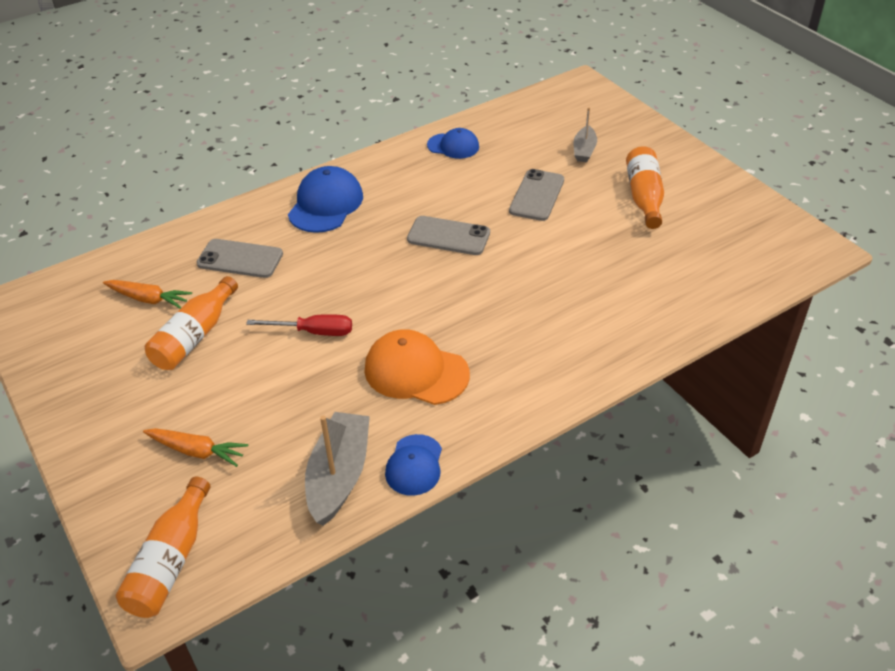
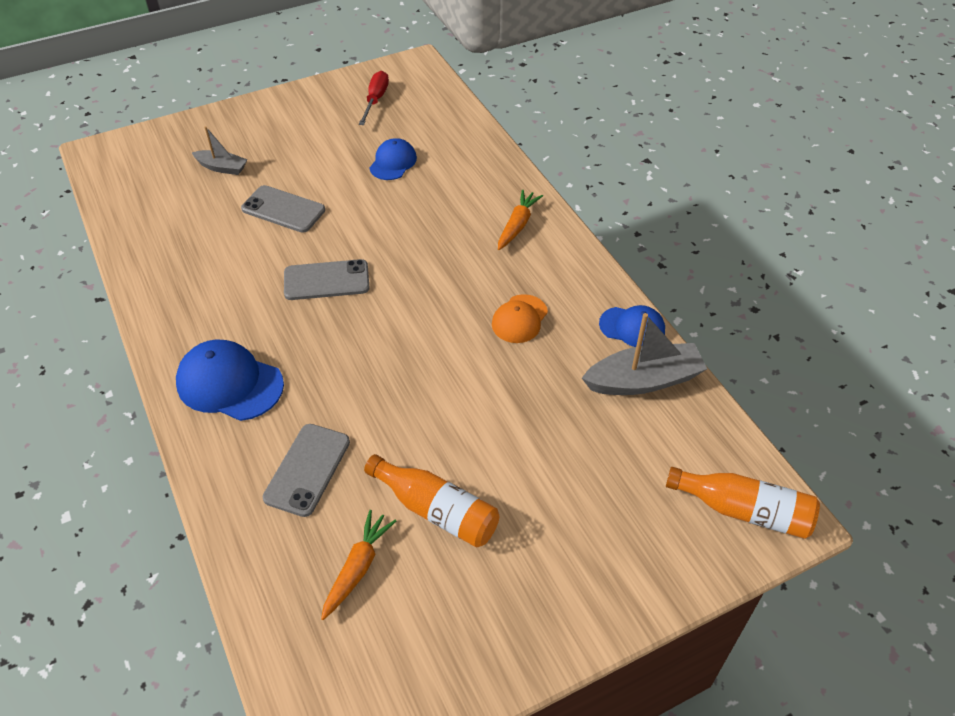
camera: 85 degrees left, 5 degrees up
orange carrot [143,428,248,467] -> orange carrot moved to [498,190,543,250]
red screwdriver [246,314,352,336] -> red screwdriver moved to [359,71,389,125]
grey boat [305,412,370,526] -> grey boat turned 150 degrees clockwise [582,313,707,395]
orange cap [364,329,470,405] -> orange cap [492,294,548,343], size x0.63
grey phone [407,216,490,255] -> grey phone turned 60 degrees clockwise [284,259,369,300]
blue cap [427,128,479,159] -> blue cap moved to [369,138,417,180]
orange bottle [626,147,664,229] -> none

